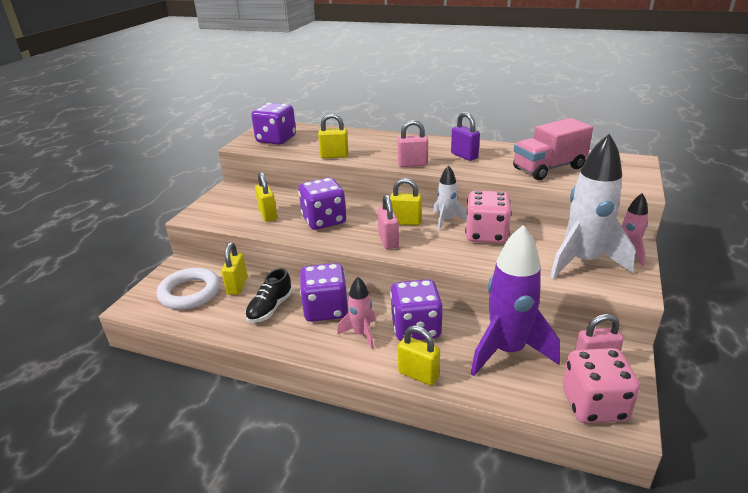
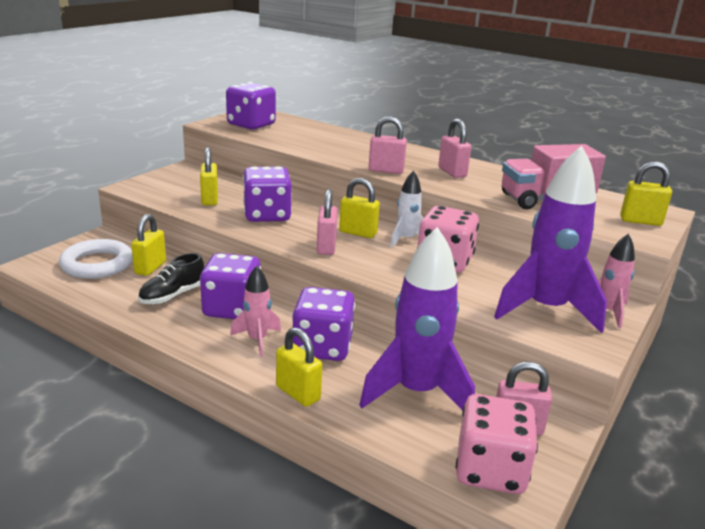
camera: 10 degrees right, 5 degrees down
yellow padlock [318,113,348,159] -> yellow padlock moved to [620,161,672,226]
purple padlock [451,112,480,161] -> pink padlock [438,118,471,178]
white rocket [550,134,635,279] -> purple rocket [494,145,607,333]

